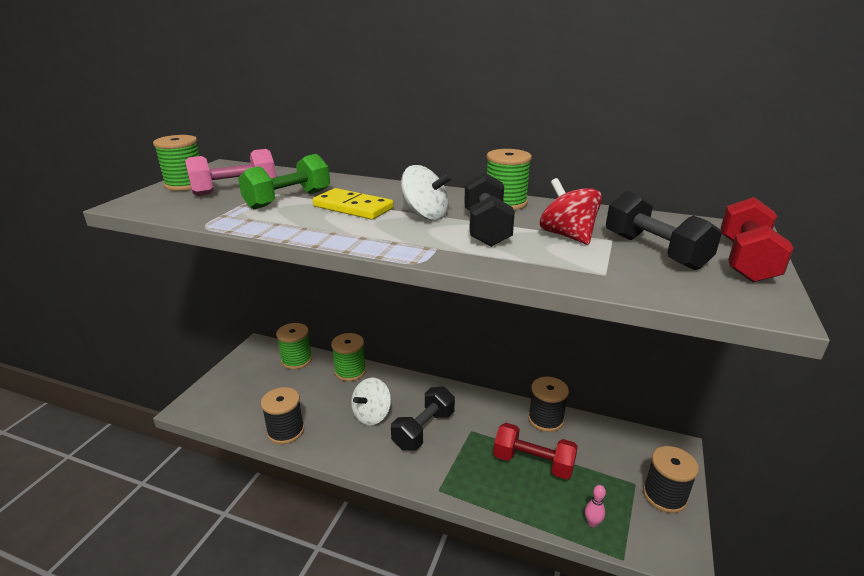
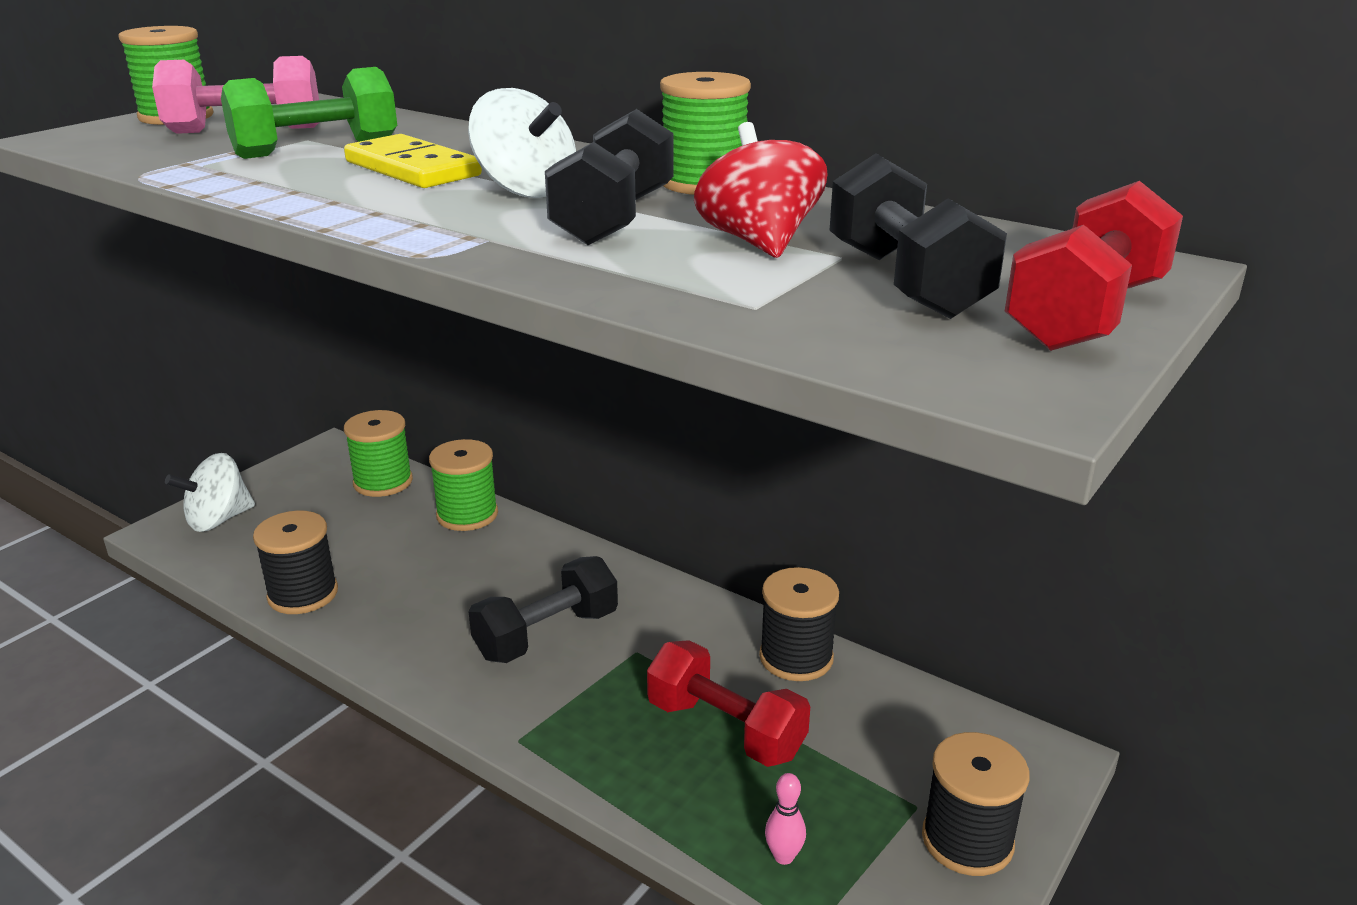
camera: 15 degrees right, 0 degrees up
white spinning top [351,378,391,425] -> white spinning top moved to [165,453,255,532]

